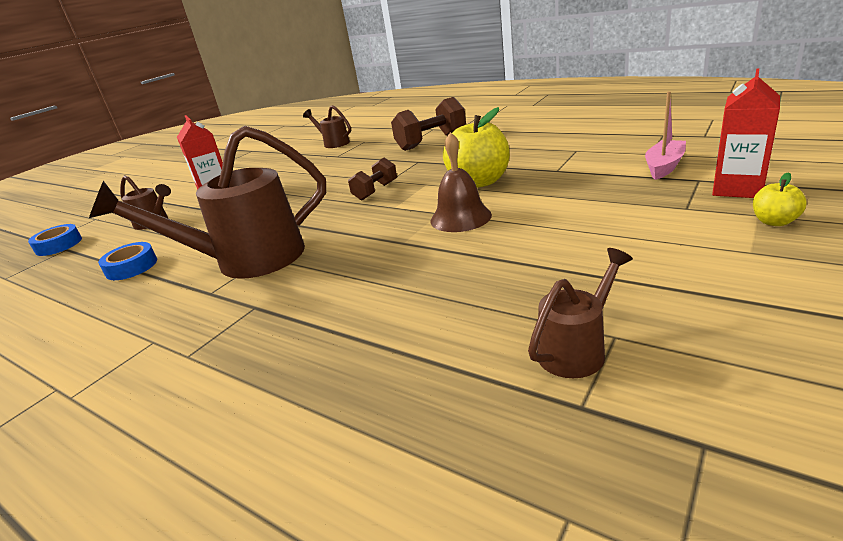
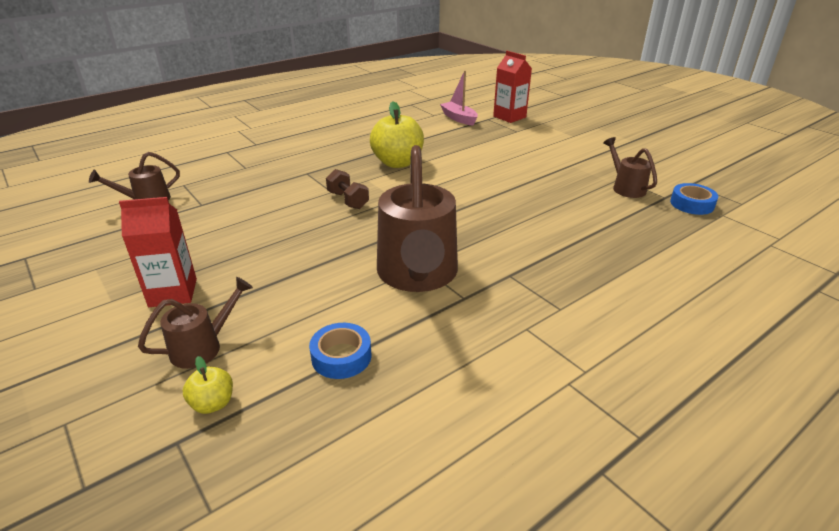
camera: 75 degrees left, 5 degrees up
blue tape [28,224,82,256] -> blue tape moved to [670,183,718,215]
brown dumbbell [391,97,466,151] -> none
brown bell [430,132,492,232] -> none
yellow apple [753,172,807,226] -> yellow apple moved to [183,356,233,414]

